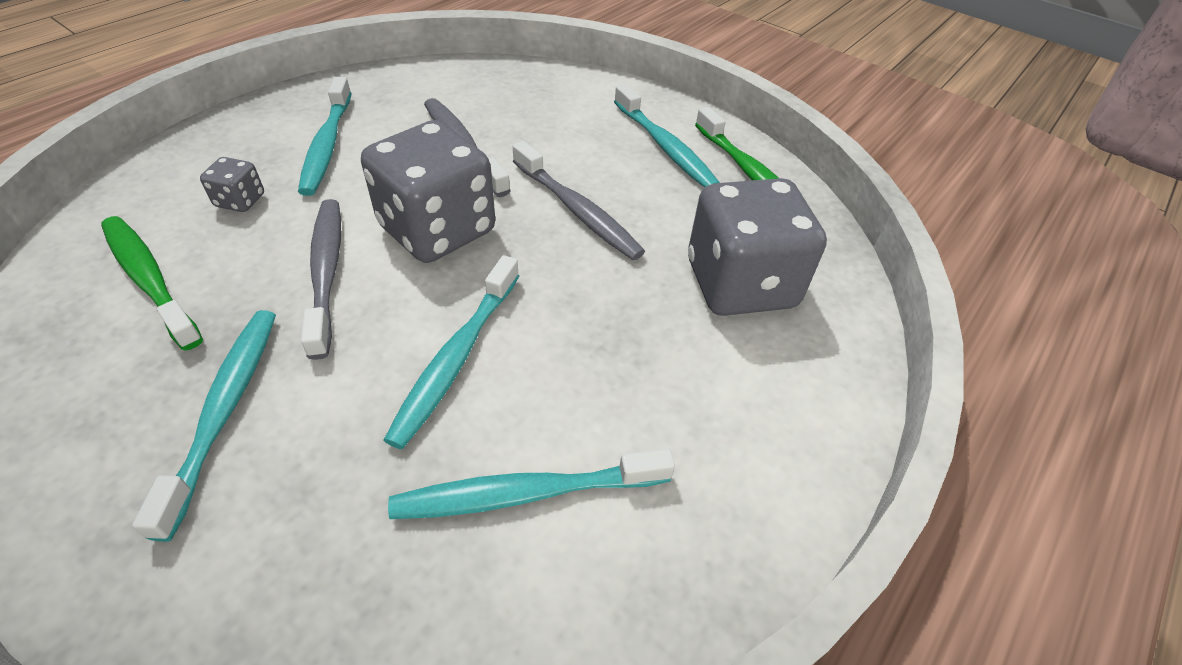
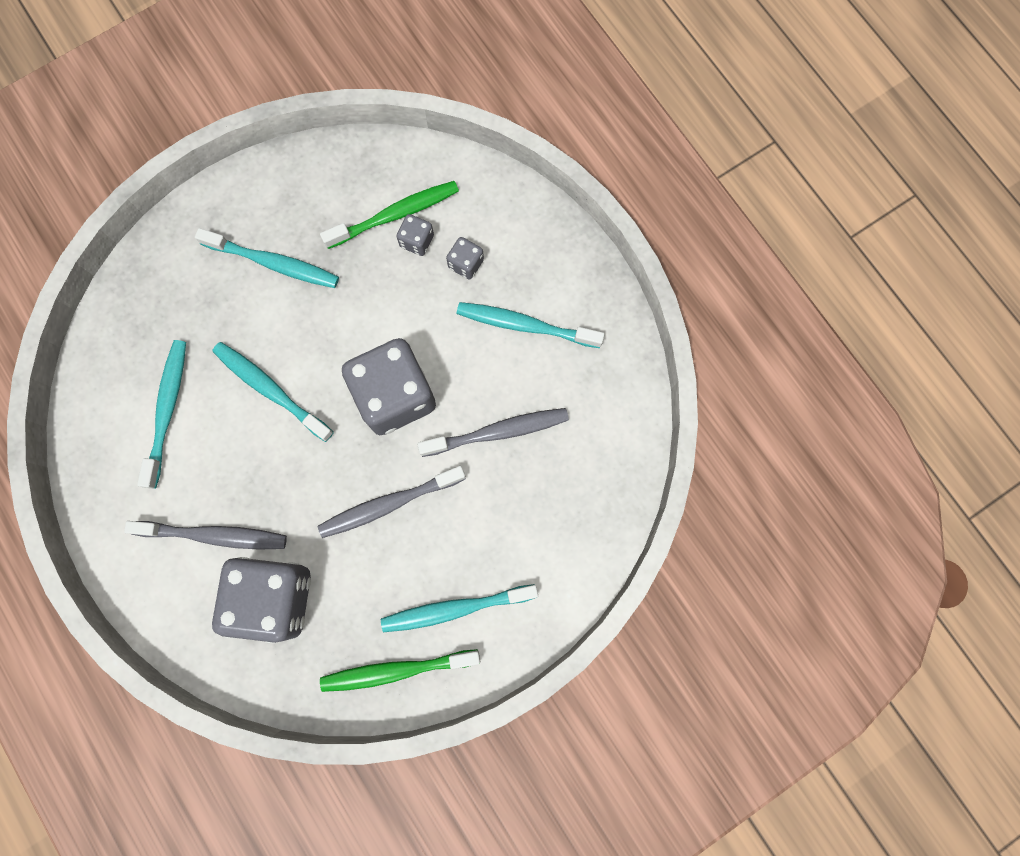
camera: 110 degrees right, 30 degrees up
grey toothbrush [301,199,341,360] -> grey toothbrush moved to [124,521,287,550]
none -> grey dice [396,214,434,256]

